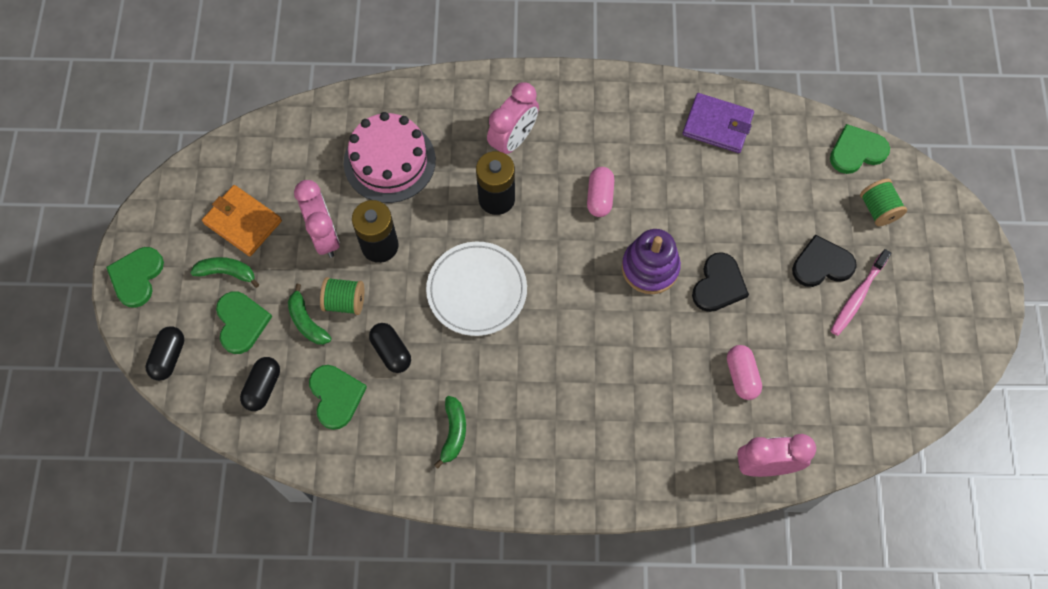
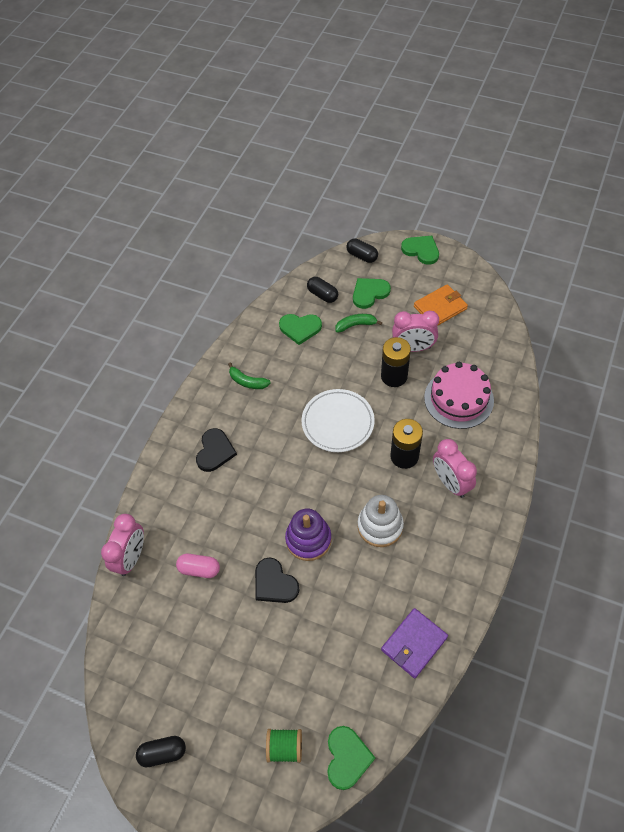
camera: 115 degrees right, 10 degrees down
green banana [190,257,259,288] -> none
green heart [216,291,272,354] -> green heart turned 135 degrees clockwise [353,278,391,309]
green spool [320,277,364,315] -> none
black capsule [369,323,411,373] -> black capsule moved to [136,736,186,767]
pink capsule [587,167,615,217] -> white stacking toy [358,495,404,547]
black heart [792,234,857,287] -> black heart moved to [196,428,237,472]
pink toothbrush [831,249,891,336] -> none

